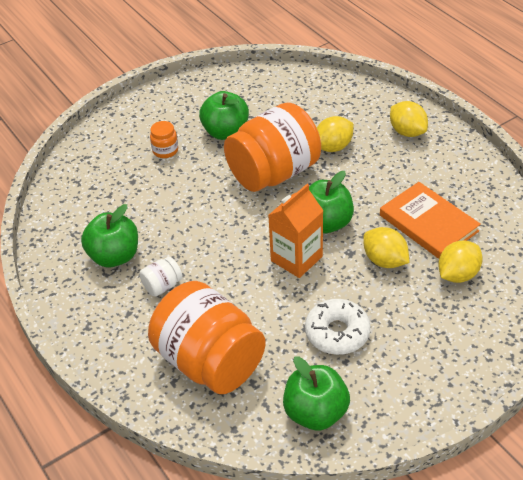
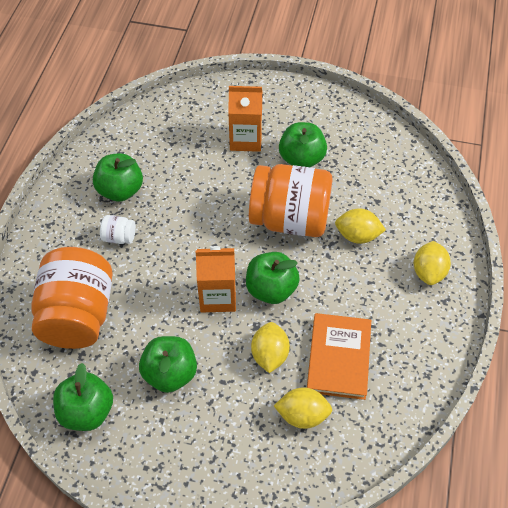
camera: 45 degrees right, 10 degrees up
orange jar [150,121,178,158] -> orange carton [228,86,262,152]
white donut [305,299,371,355] -> green apple [139,336,197,393]

